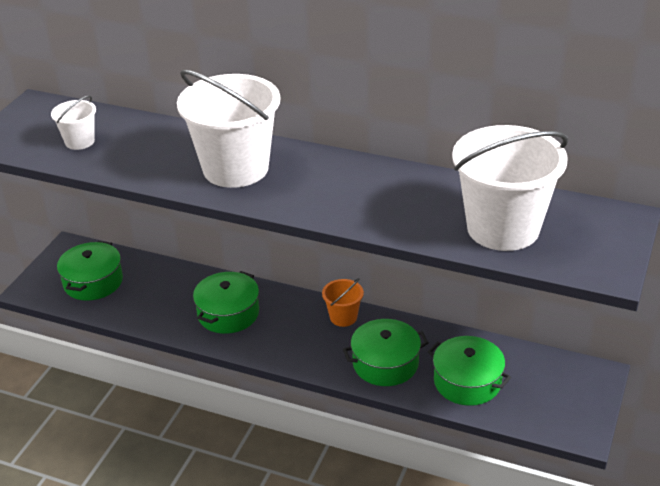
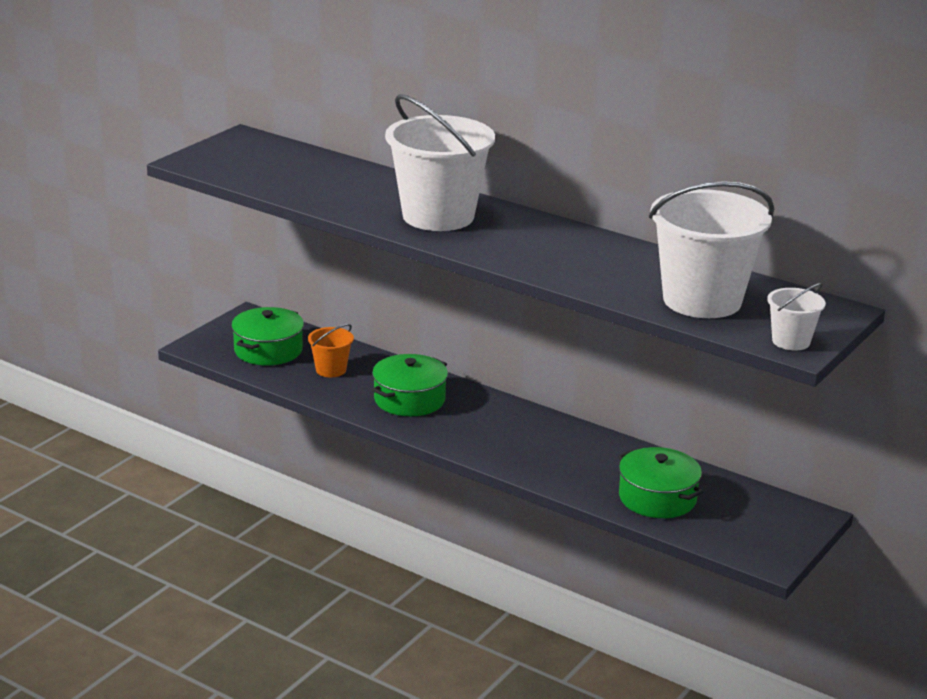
camera: 10 degrees right, 10 degrees down
white bucket [51,96,96,150] -> white bucket moved to [767,283,826,350]
orange bucket [322,278,364,327] -> orange bucket moved to [308,324,354,377]
green pot [343,319,429,386] -> none

